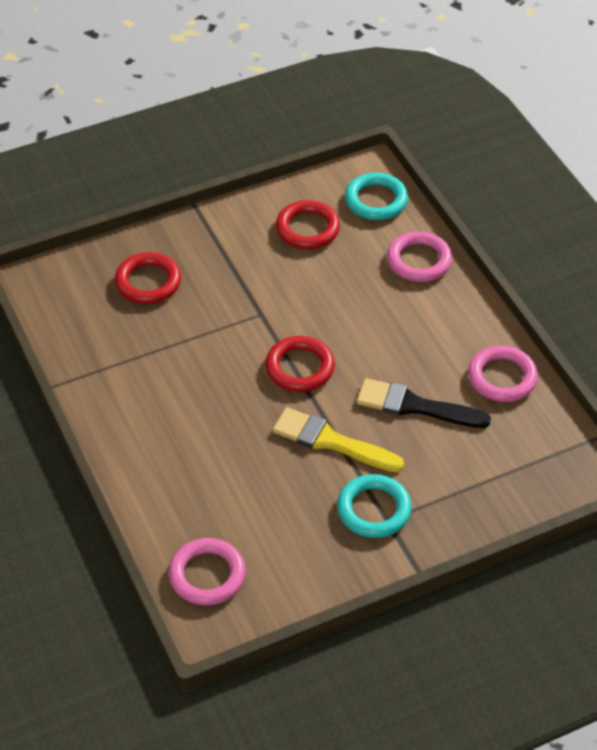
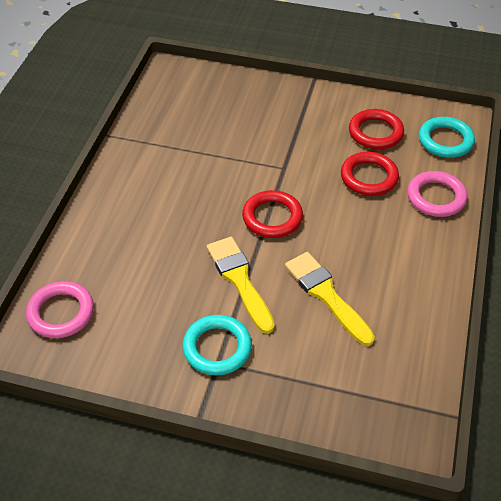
camera: 40 degrees right, 0 degrees up
red ring [115,252,181,304] -> red ring moved to [341,152,399,196]
black brush [357,378,491,428] -> yellow brush [285,252,375,346]
pink ring [468,345,538,402] -> none

